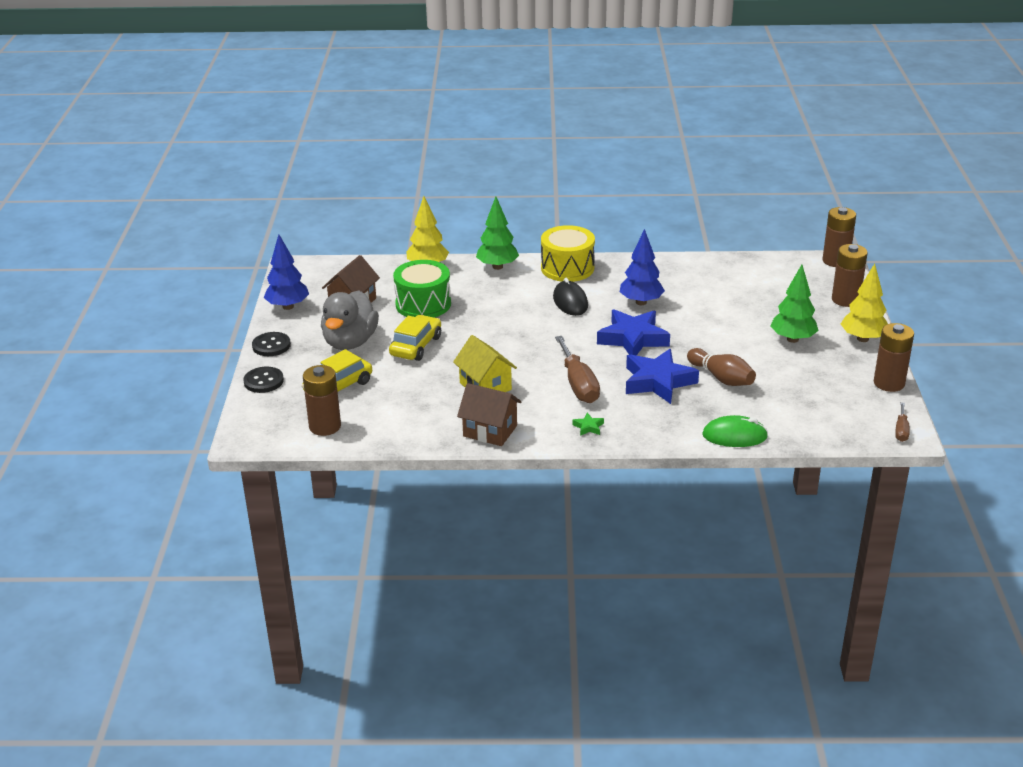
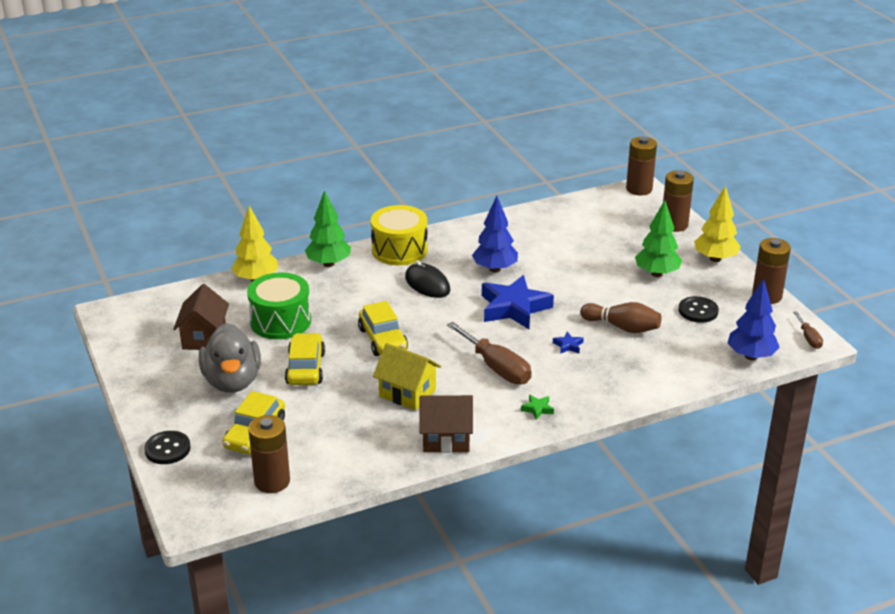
camera: 25 degrees left, 0 degrees up
black button [252,332,291,356] -> black button moved to [679,296,719,323]
blue tree [264,234,309,310] -> blue tree moved to [728,279,780,360]
blue star [626,349,699,404] -> blue star [553,332,584,354], size x0.40
green mouse [702,415,768,447] -> none
none -> yellow car [358,301,408,356]

